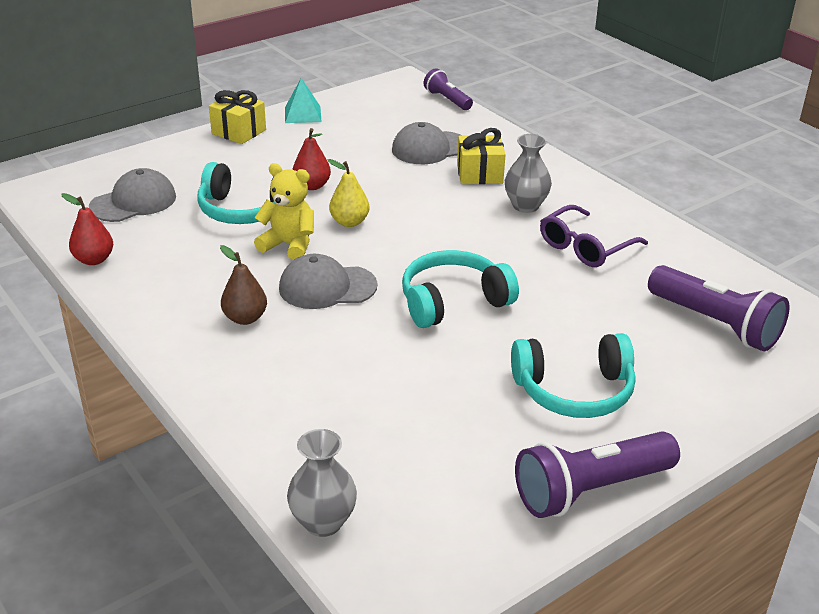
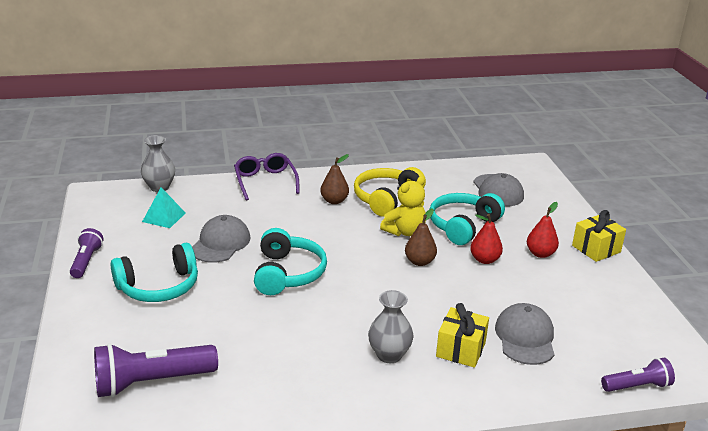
camera: 115 degrees right, 5 degrees down
red pear [62,193,113,265] -> red pear moved to [527,202,559,258]
grey cap [279,254,378,309] -> grey cap moved to [192,215,251,263]
turquoise pyramid [285,78,321,123] -> turquoise pyramid moved to [142,187,186,228]
yellow pear [327,159,370,227] -> brown pear [405,208,437,266]
turquoise headphones [511,333,636,418] -> turquoise headphones turned 135 degrees counterclockwise [110,243,198,302]
purple flashlight [515,431,680,518] -> purple flashlight [70,228,104,278], size x0.59
purple glasses [540,205,648,267] -> purple glasses moved to [234,153,300,201]
none -> yellow headphones [354,167,426,217]

